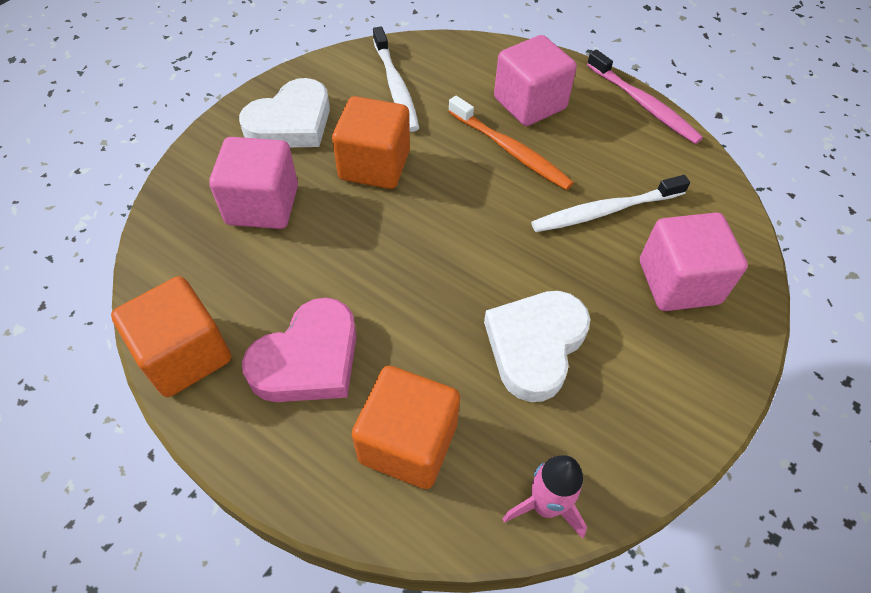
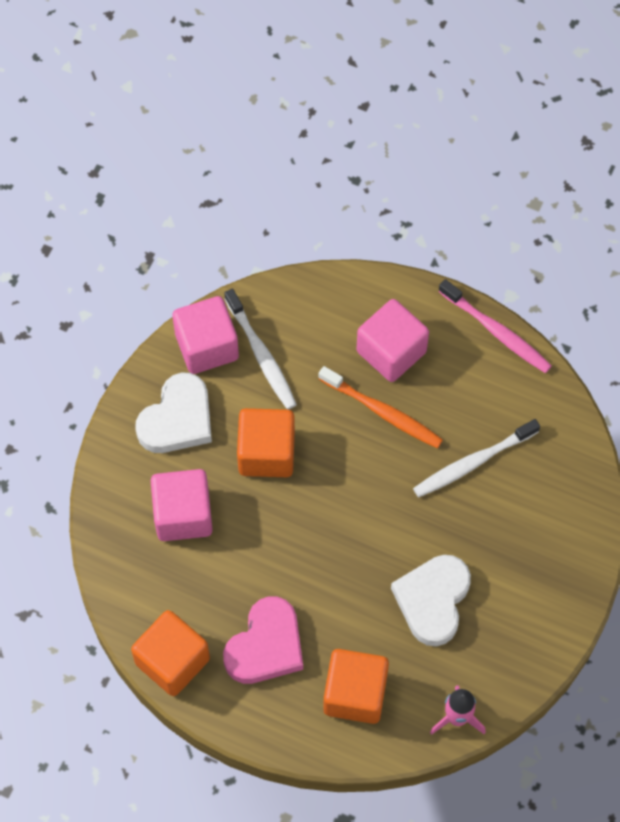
camera: 10 degrees left, 10 degrees up
pink cube [640,212,748,311] -> pink cube moved to [172,296,239,374]

